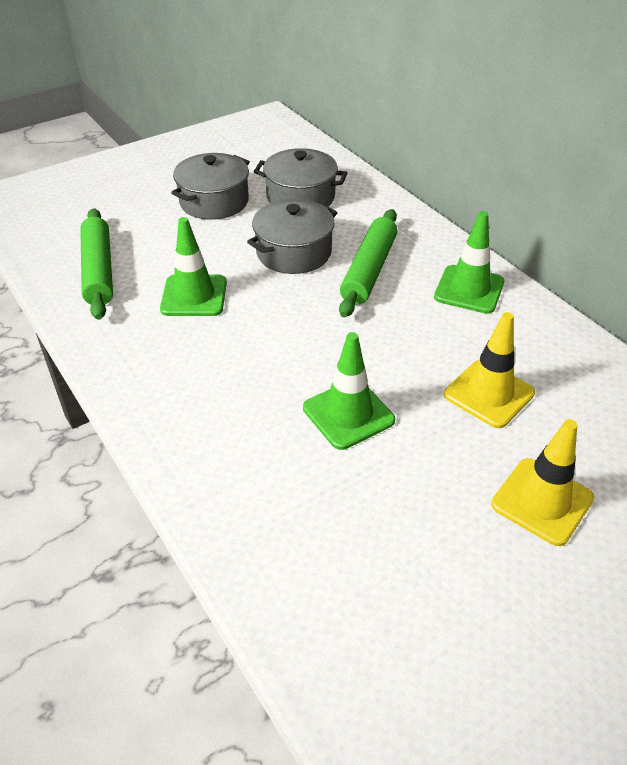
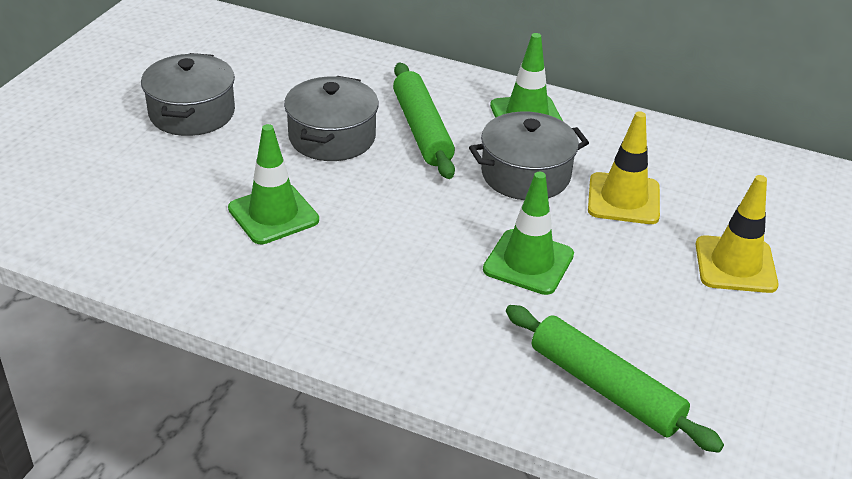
camera: 35 degrees left, 5 degrees down
green rolling pin [80,208,113,320] -> green rolling pin moved to [506,305,724,453]
grey pot [254,148,347,206] -> grey pot moved to [469,112,589,200]

